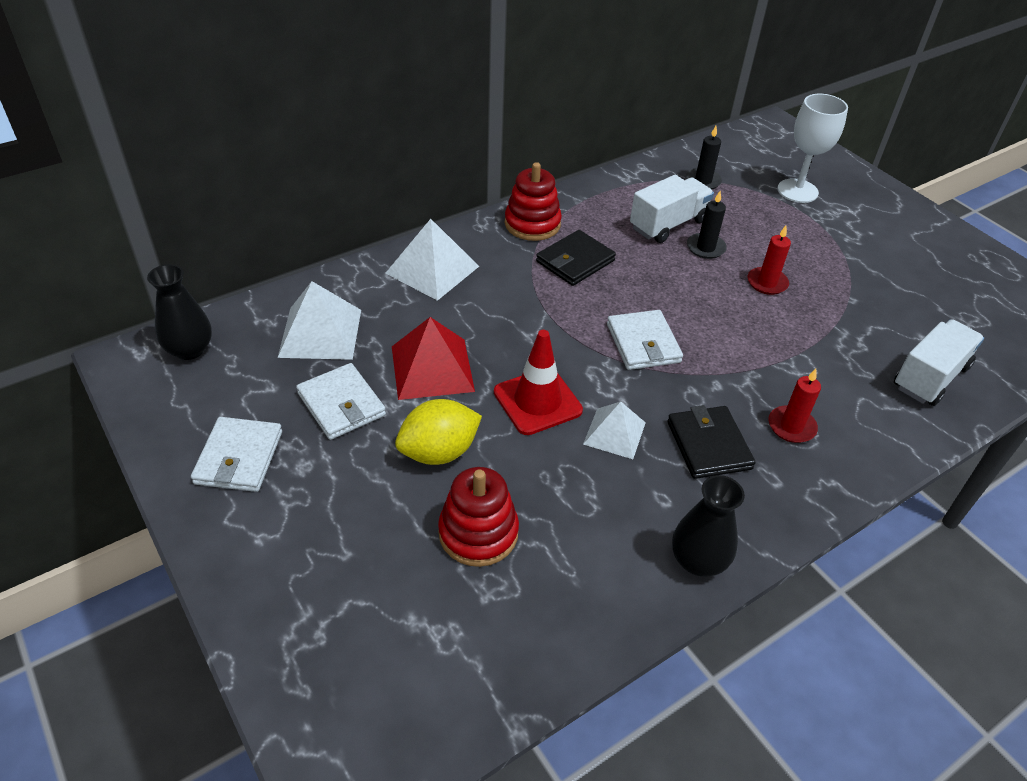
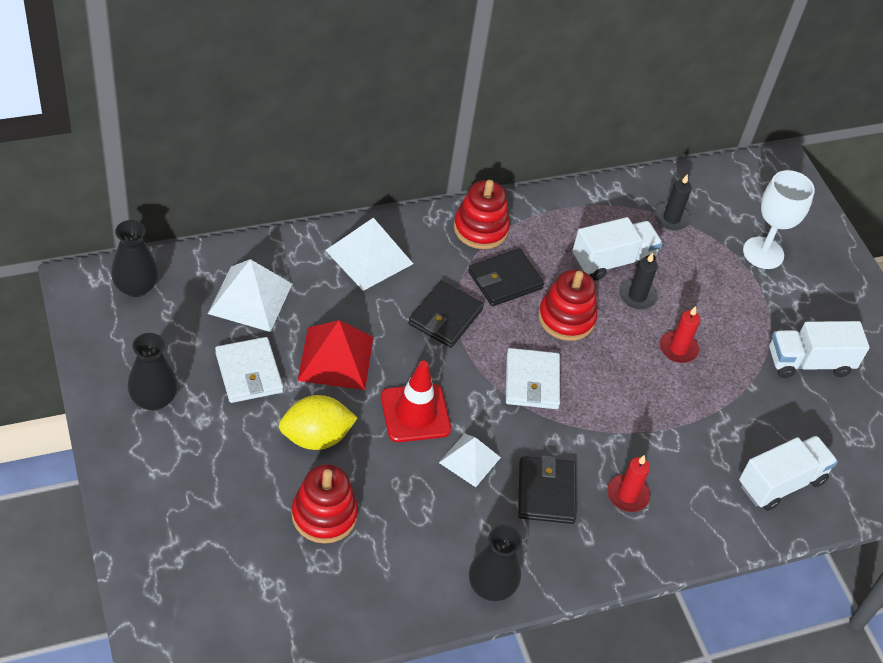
camera: 10 degrees right, 5 degrees up
white wallet [191,417,282,492] -> black vase [127,333,178,410]
none -> black wallet [408,281,484,348]
none -> red stacking toy [538,270,597,341]
none -> white truck [769,321,870,378]

